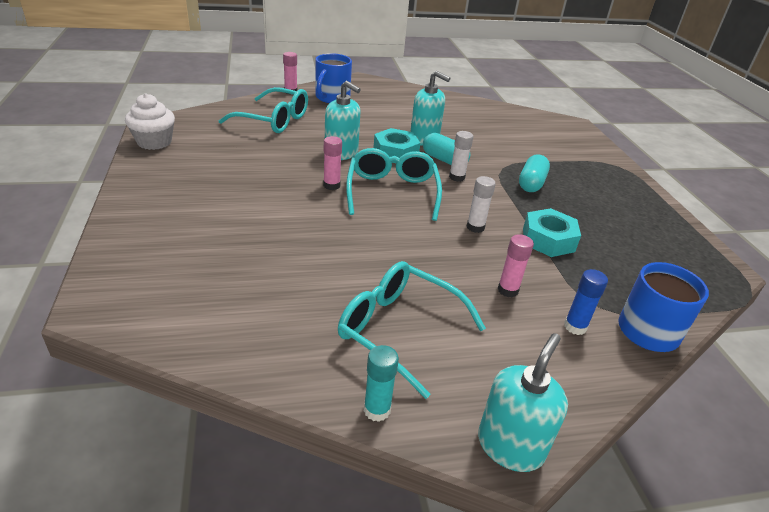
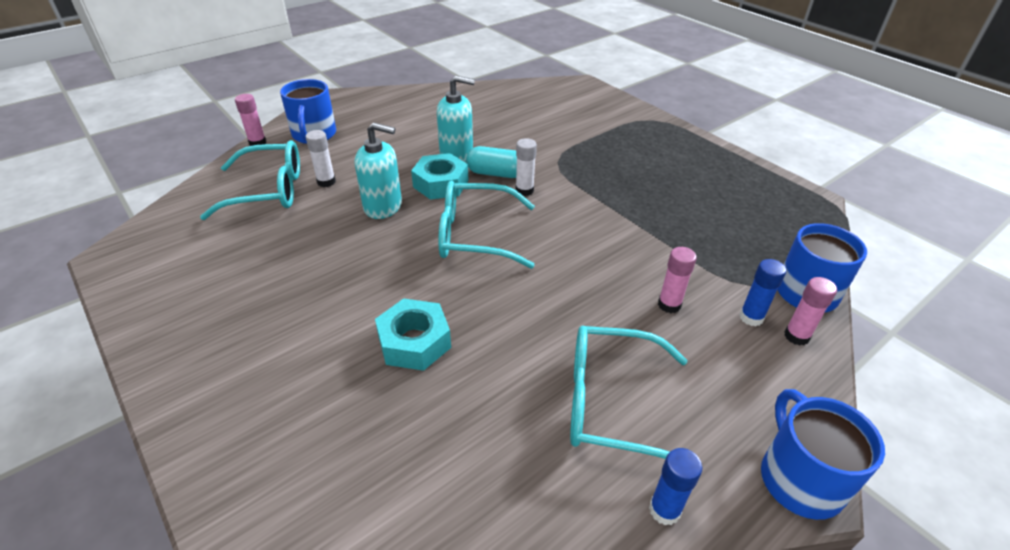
camera: 25 degrees left, 5 degrees up
white cupcake [125,93,175,150] -> none
pink glue stick [323,136,342,190] -> pink glue stick moved to [784,277,837,346]
turquoise glasses [346,148,442,221] -> turquoise glasses turned 60 degrees counterclockwise [438,180,535,269]
turquoise glue stick [364,345,399,422] -> blue glue stick [649,448,702,526]
white glue stick [467,176,496,233] -> white glue stick moved to [306,130,336,187]
turquoise soap dispenser [478,333,568,472] -> blue mug [761,389,885,520]
turquoise capsule [519,154,550,192] -> none
turquoise nut [523,208,581,257] -> turquoise nut moved to [375,298,451,371]

